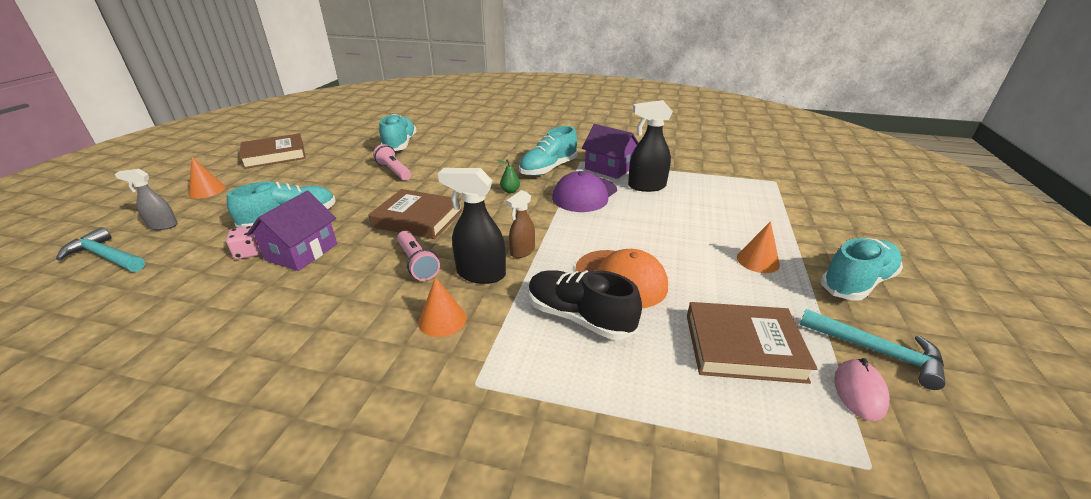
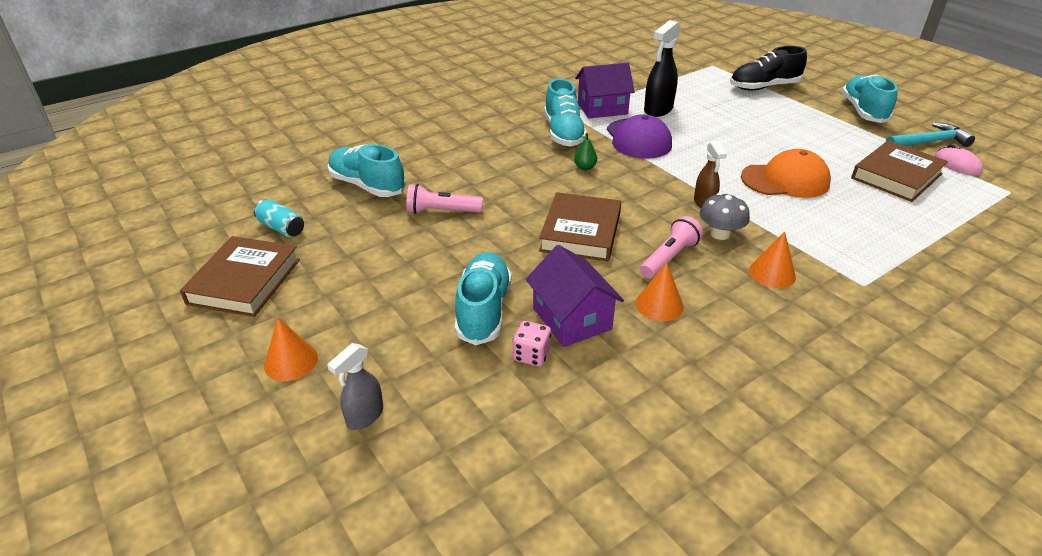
camera: 50 degrees left, 5 degrees up
turquoise hammer [56,227,145,272] -> none
brown book [369,189,462,239] -> brown book turned 45 degrees counterclockwise [539,192,621,262]
pink flashlight [397,230,440,281] -> pink flashlight turned 60 degrees counterclockwise [640,216,703,279]
black spray bottle [438,168,506,284] -> grey mushroom [699,193,750,240]
black shoe [528,270,642,340] -> black shoe moved to [730,46,807,90]
orange cone [737,221,780,273] -> orange cone moved to [636,262,684,321]
none -> turquoise can [254,200,304,237]

